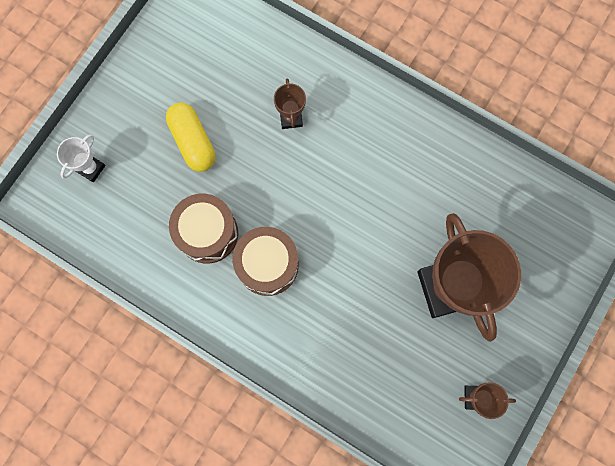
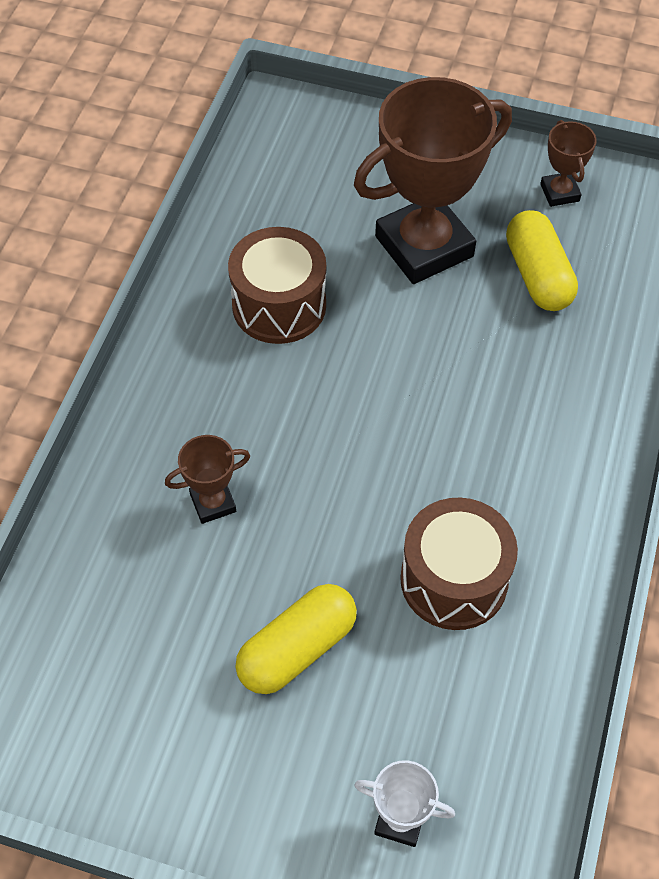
camera: 105 degrees left, 20 degrees down
brown drum [233,227,299,296] -> brown drum moved to [228,227,326,344]
none -> yellow capsule [506,210,578,311]

